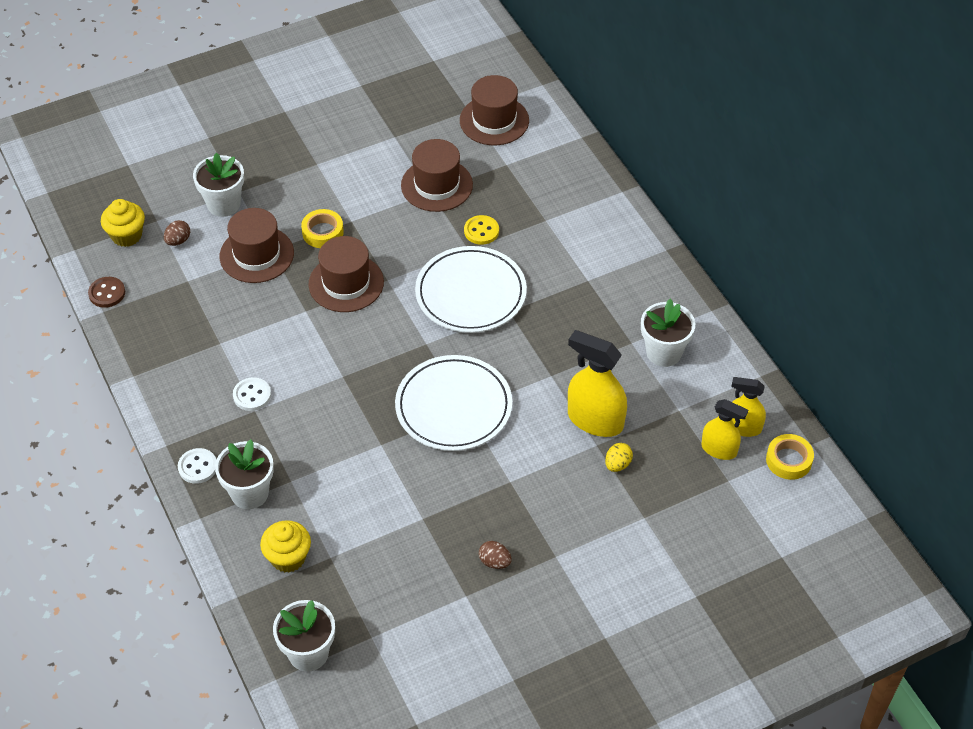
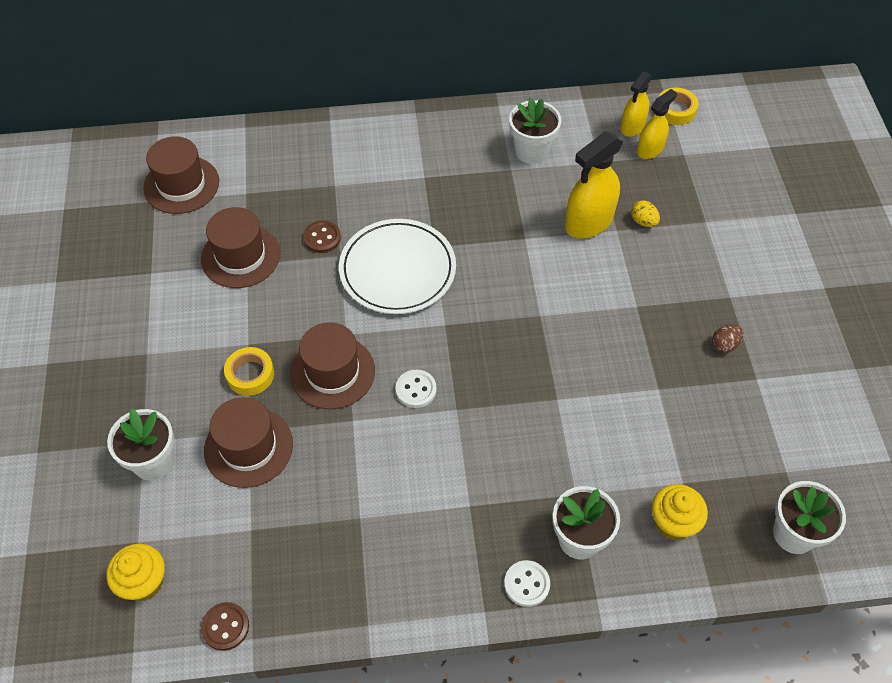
camera: 70 degrees left, 5 degrees up
brown egg [164,220,190,246] -> none
white button [233,377,271,411] -> white button moved to [395,370,437,408]
white plate [395,355,512,451] -> none
yellow button [464,215,499,245] -> brown button [303,221,341,253]

